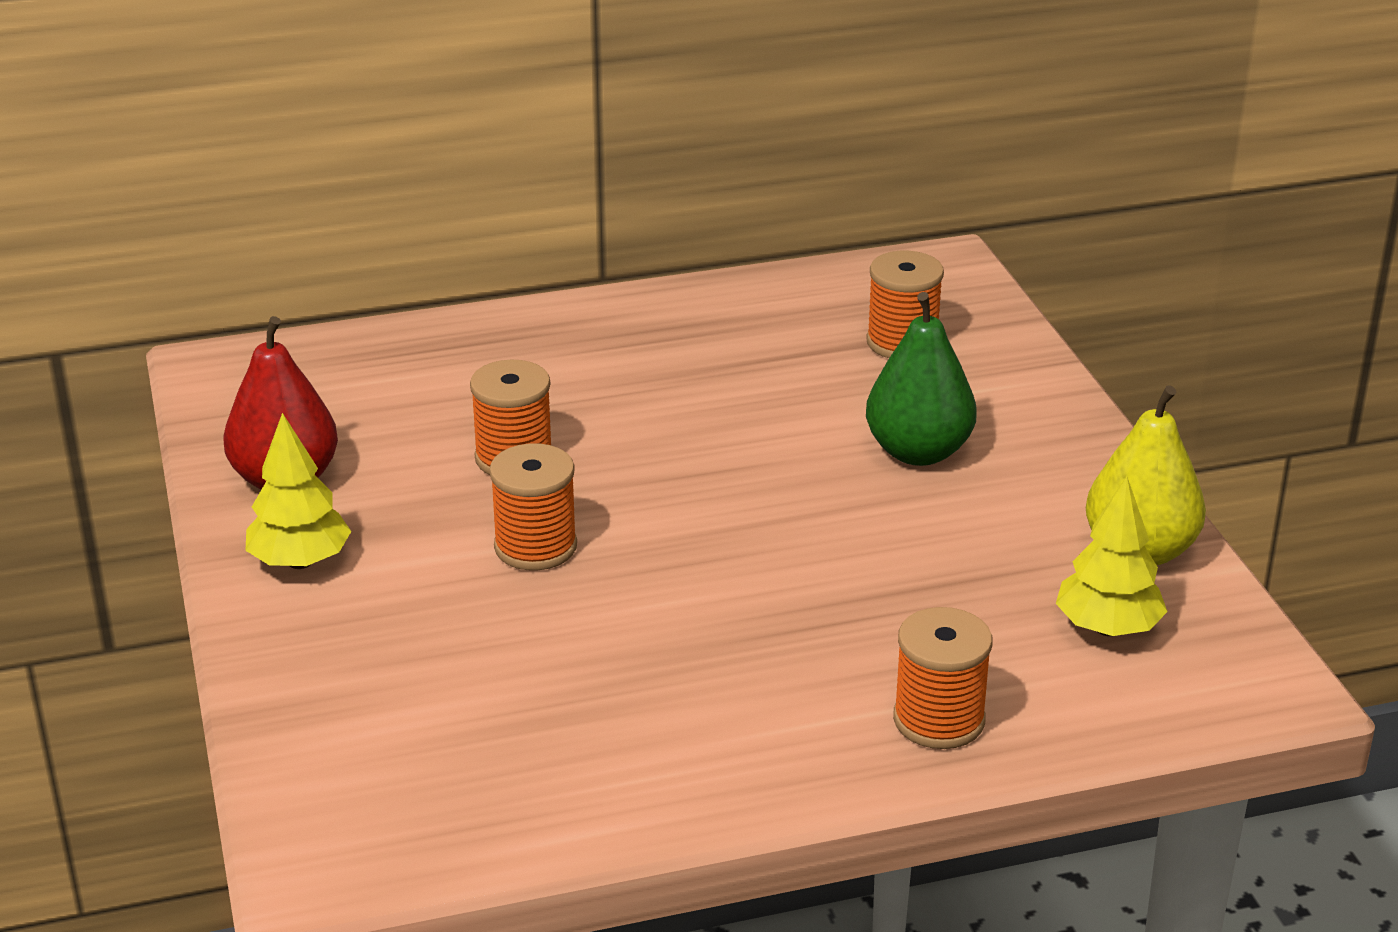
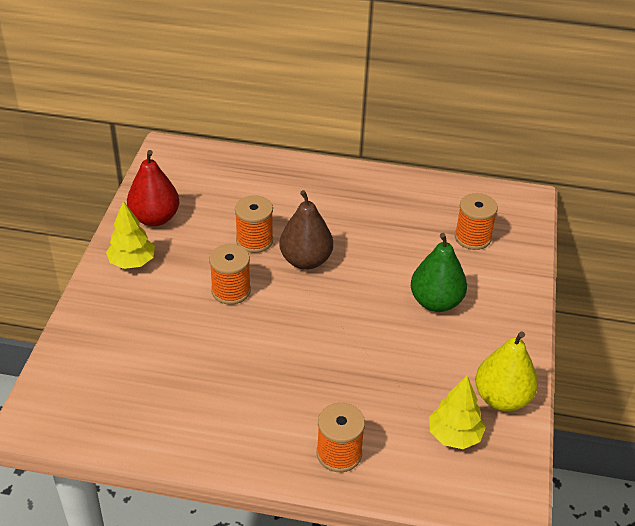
camera: 25 degrees right, 10 degrees up
none -> brown pear [279,190,333,270]

